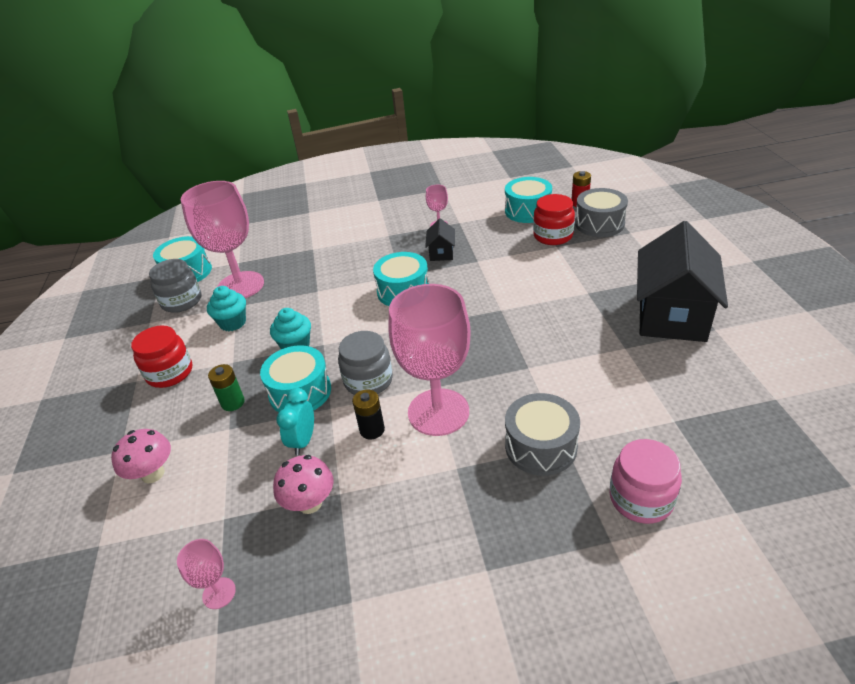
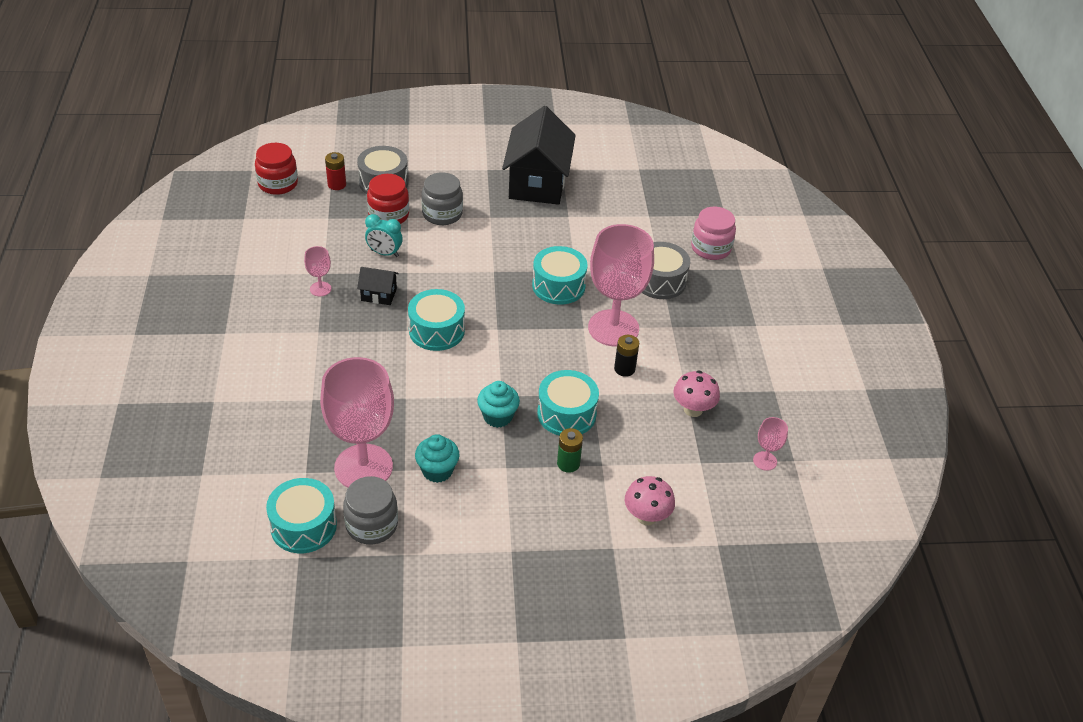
camera: 90 degrees left, 5 degrees up
red jar [131,325,192,388] -> red jar moved to [255,143,298,195]
turquoise clock [277,388,314,455] -> turquoise clock moved to [365,214,403,257]
grey jar [338,331,393,395] -> grey jar moved to [421,173,463,225]
turquoise drum [505,177,552,223] -> turquoise drum moved to [532,246,588,304]
black house [637,221,728,342] -> black house turned 75 degrees clockwise [502,106,576,205]

